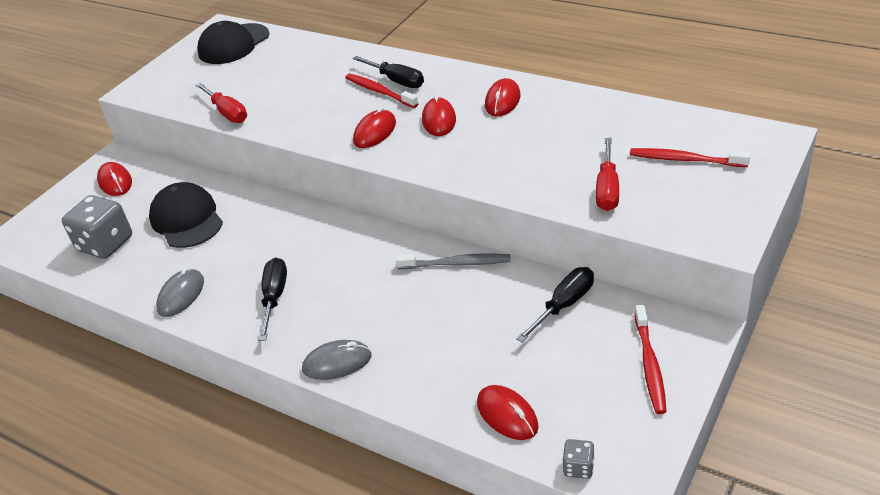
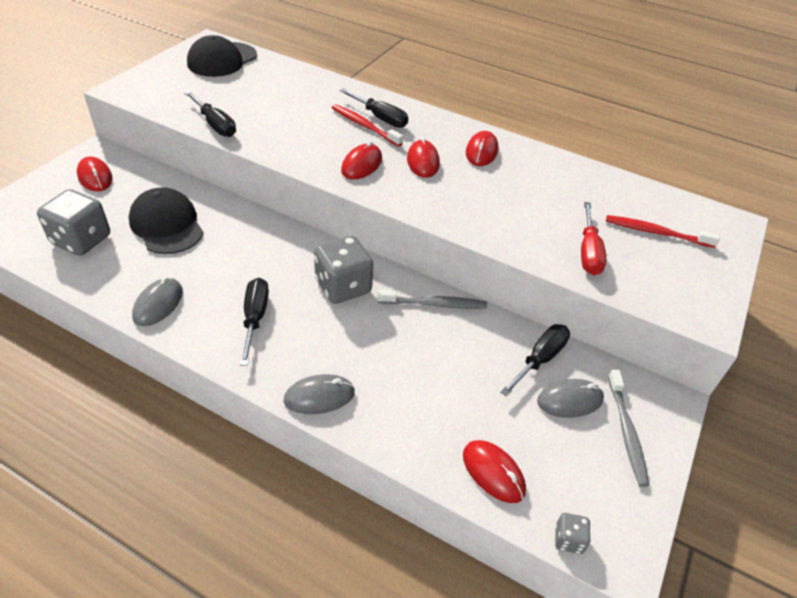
camera: 10 degrees left, 5 degrees up
red screwdriver [195,82,247,123] -> black screwdriver [184,91,236,137]
red toothbrush [635,305,667,414] -> grey toothbrush [608,370,649,487]
none -> grey dice [314,236,373,304]
none -> grey mouse [537,379,604,418]

